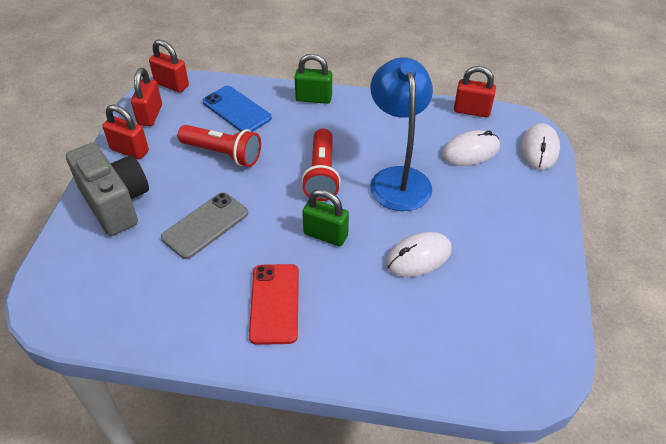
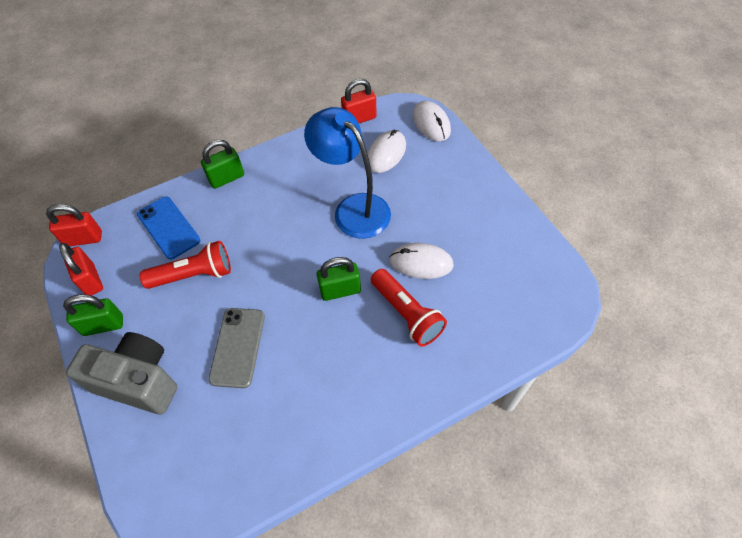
camera: 35 degrees left, 10 degrees up
red padlock [102,104,149,159] -> green padlock [63,294,123,336]
blue phone [203,86,272,132] -> blue phone turned 45 degrees clockwise [137,196,200,260]
red phone [249,264,299,345] -> none
red flashlight [301,129,341,201] -> red flashlight moved to [371,269,447,347]
white mouse [386,232,452,277] -> white mouse turned 75 degrees clockwise [389,243,454,279]

